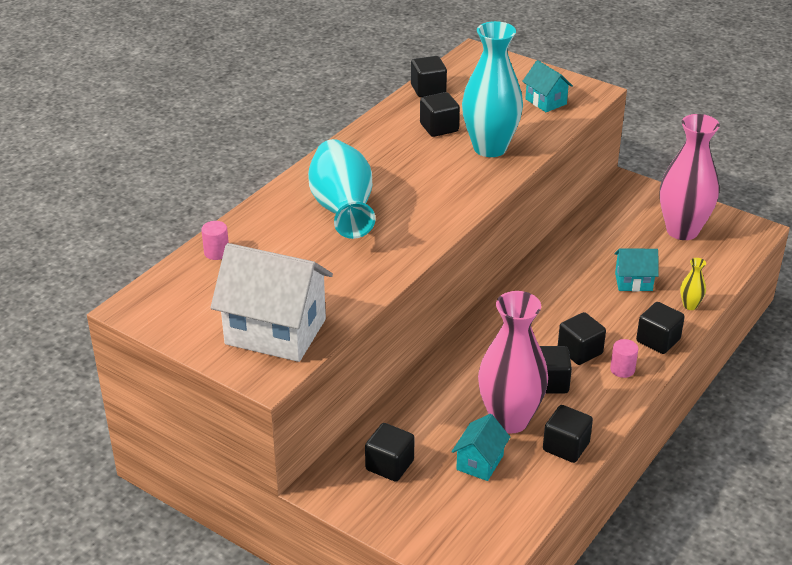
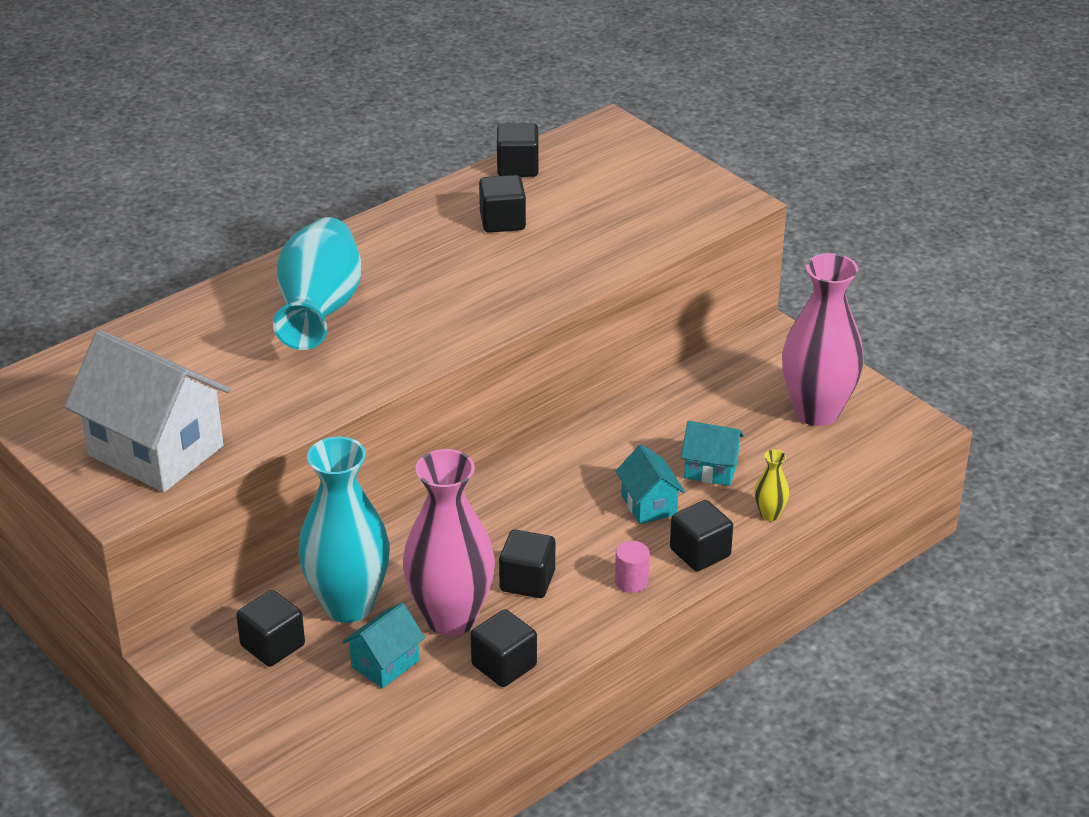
camera: 15 degrees right, 0 degrees up
pink cylinder [201,221,229,260] -> none
turquoise vase [462,21,523,157] -> turquoise vase moved to [298,437,390,623]
turquoise house [522,60,573,112] -> turquoise house moved to [616,444,685,524]
black cube [558,312,606,365] -> none

